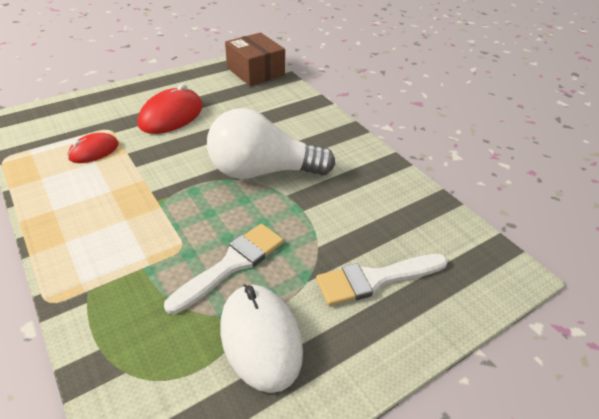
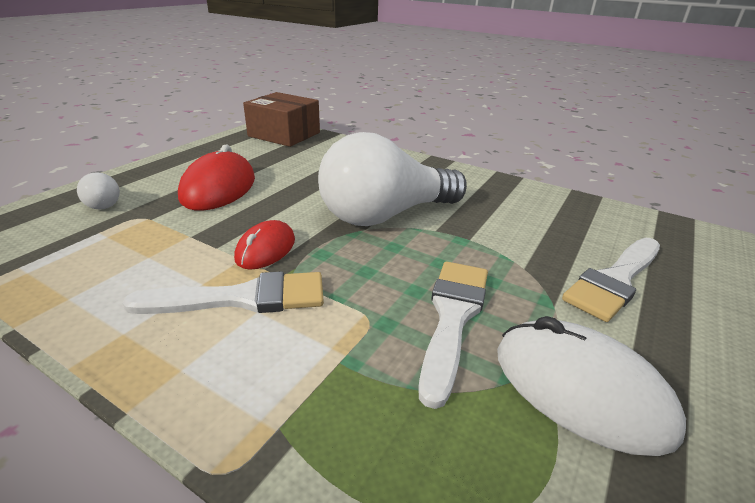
camera: 25 degrees left, 10 degrees down
red mouse [68,133,119,163] -> red mouse moved to [234,220,295,270]
none -> white light bulb [77,172,120,210]
none -> white brush [122,271,324,314]

